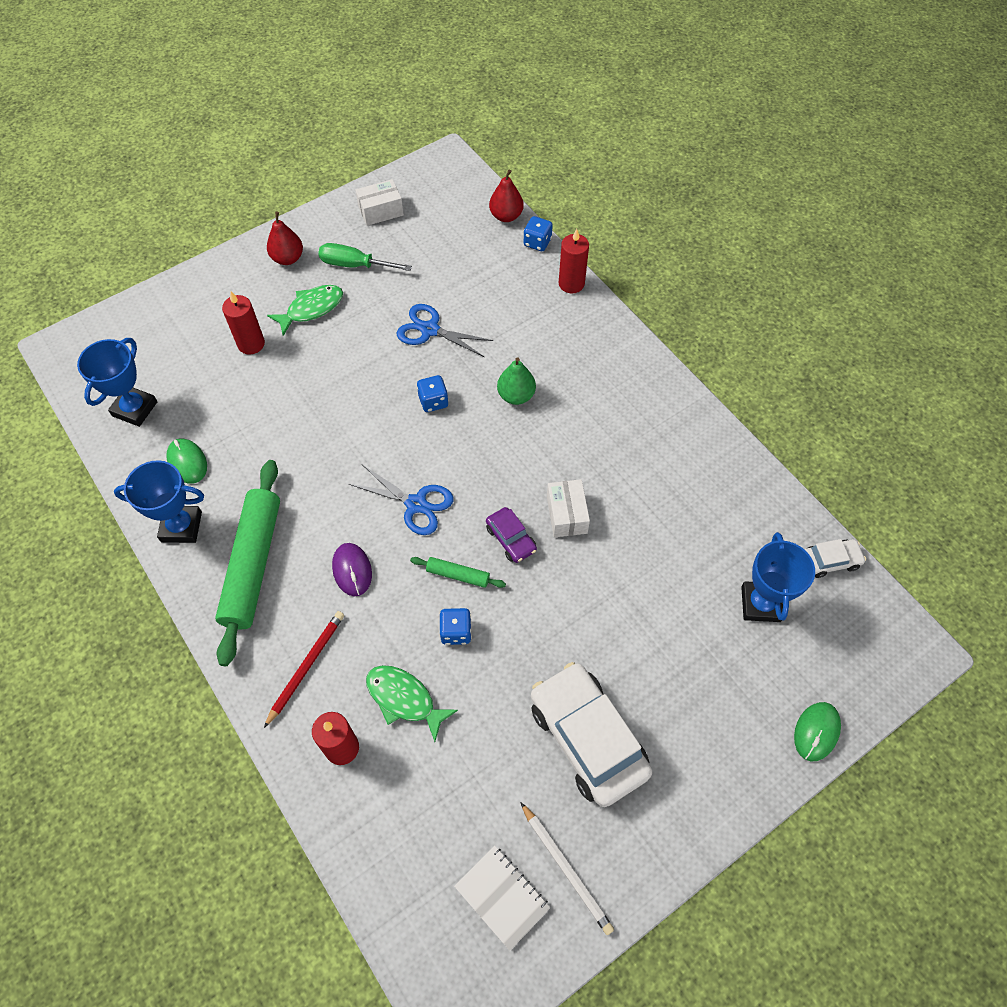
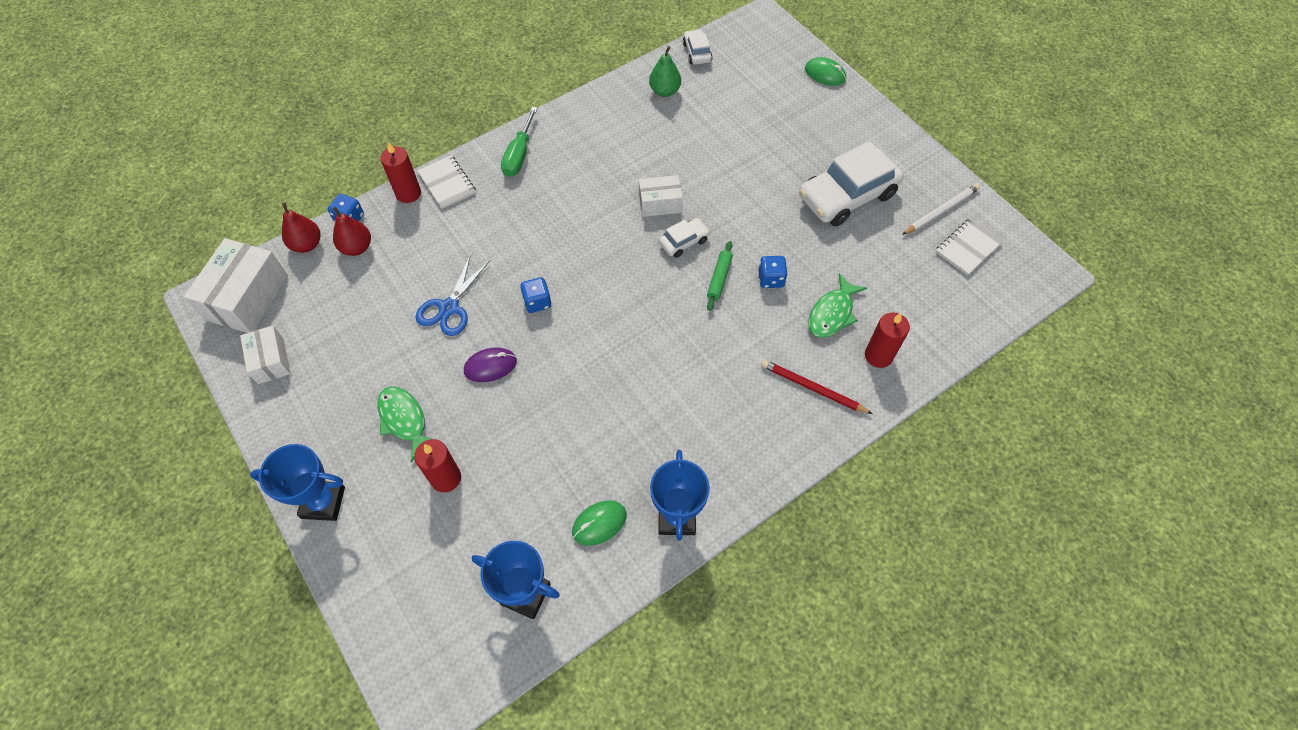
camera: 90 degrees left, 0 degrees up
green rolling pin [215,460,280,666] -> none
red pear [267,212,303,265] -> red pear moved to [332,207,371,256]
green screwdriver [318,243,412,271] -> green screwdriver moved to [501,107,538,177]
purple mouse [332,543,372,596] -> purple mouse moved to [464,347,517,382]
blue scissors [349,465,453,535] -> none
purple car [486,507,537,563] -> white car [659,218,710,258]
green pear [497,357,536,405] -> green pear moved to [649,46,681,97]
blue trophy [741,532,815,622] -> blue trophy moved to [250,444,345,521]
none -> white box [184,238,288,333]
none -> white notebook [417,155,476,209]

